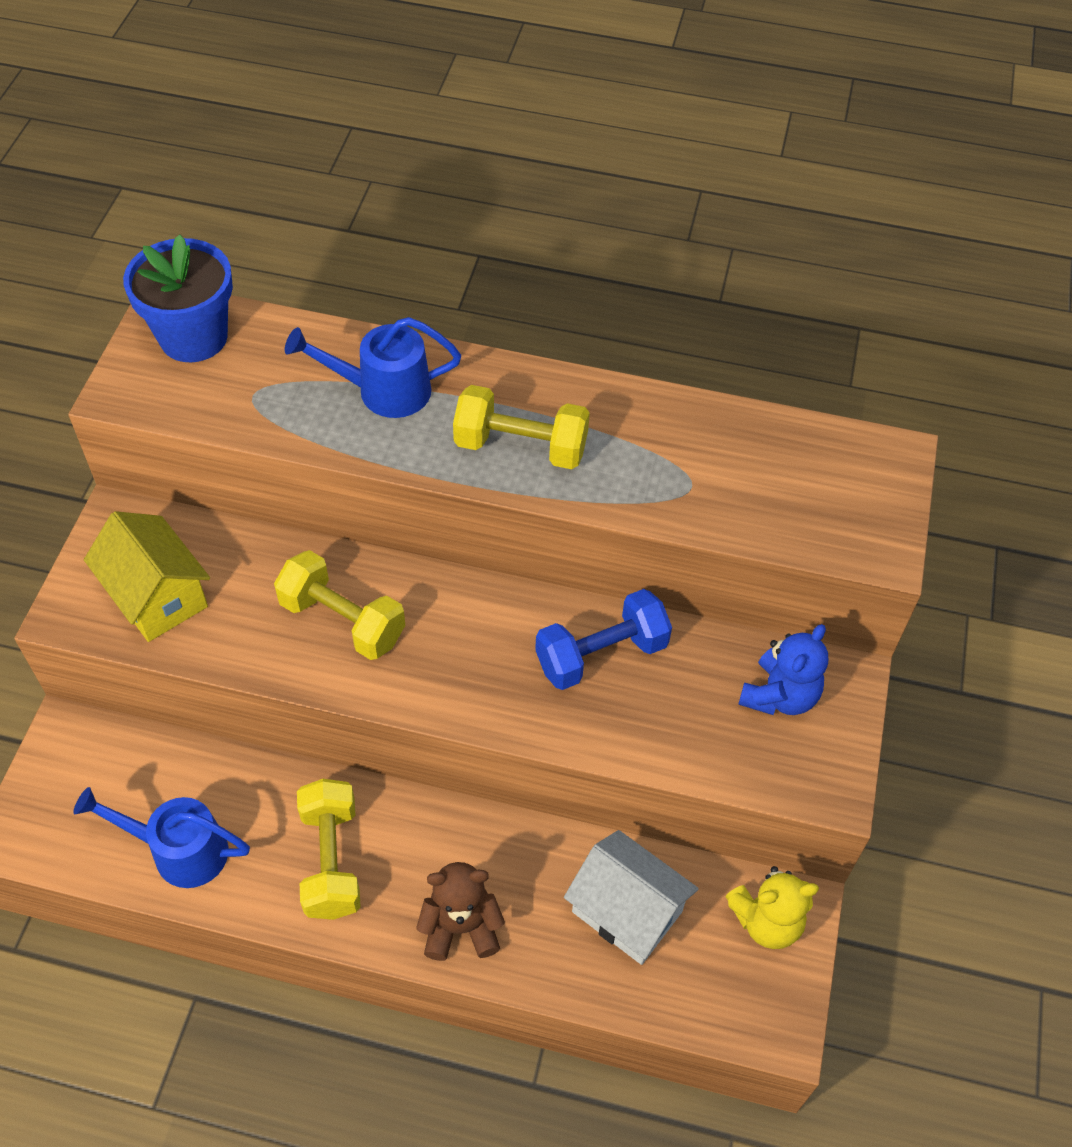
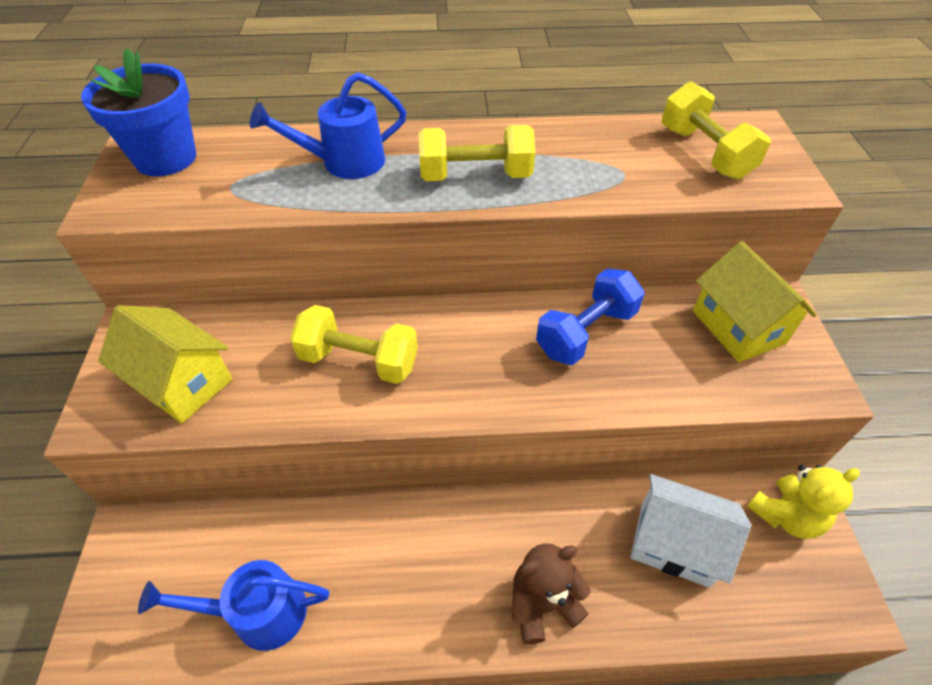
camera: 15 degrees left, 5 degrees down
yellow dumbbell [297,779,361,920] -> yellow dumbbell moved to [661,81,771,180]
blue teddy bear [738,624,828,715] -> yellow house [693,241,817,362]

